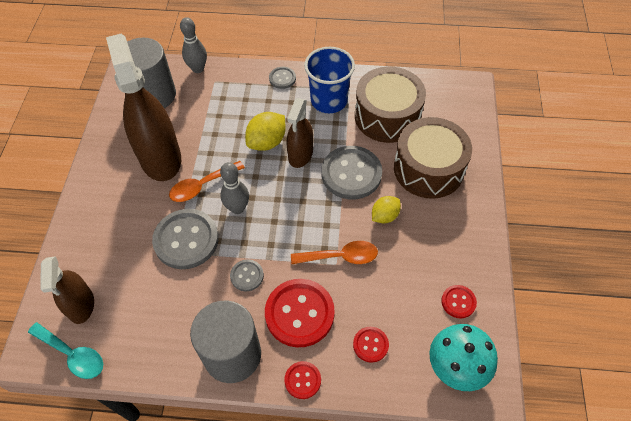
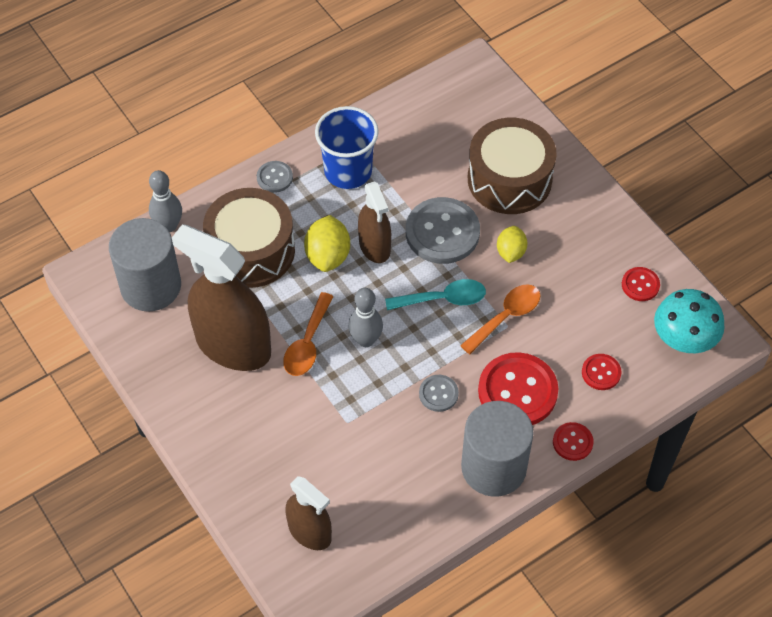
camera: 40 degrees left, 0 degrees up
turquoise spoon [28,322,103,379] -> turquoise spoon moved to [385,279,486,310]
grey button [152,209,219,269] -> none
brown drum [355,67,426,143] -> brown drum moved to [203,188,295,288]

